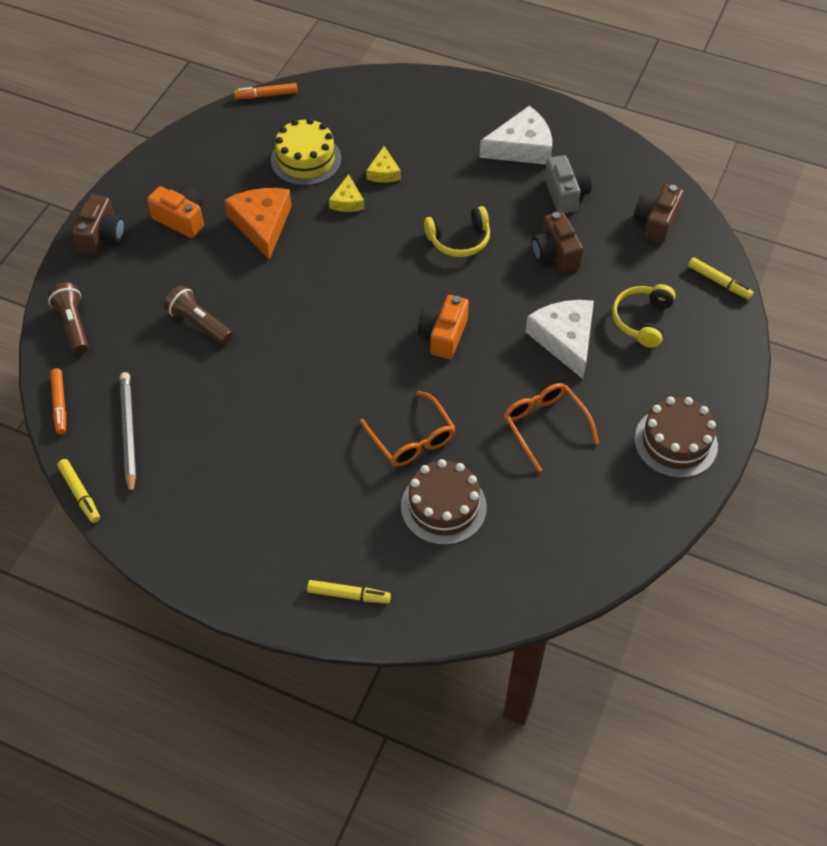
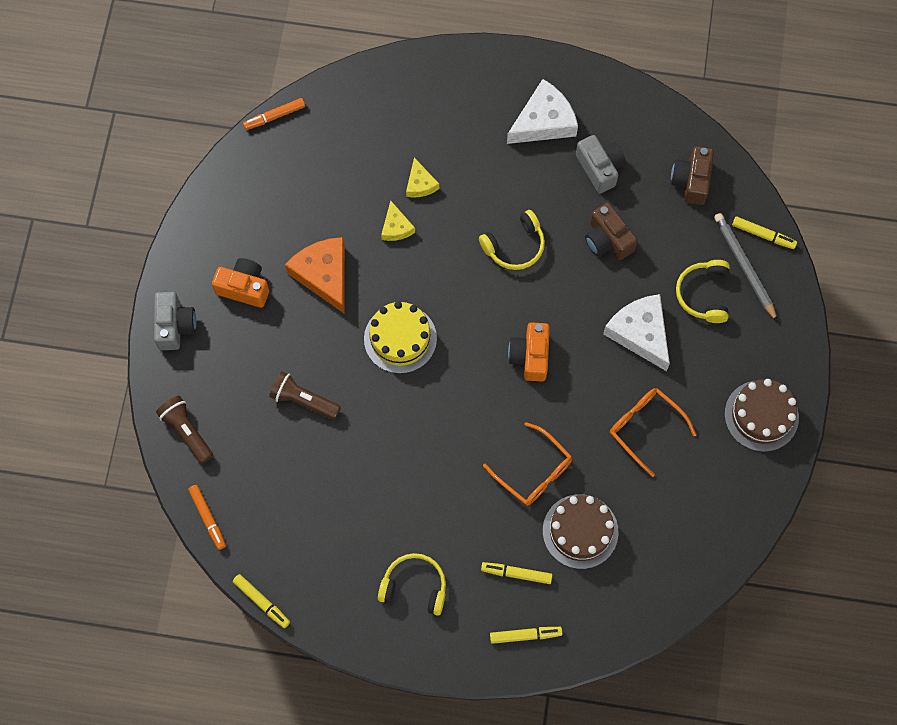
camera: 15 degrees left, 15 degrees up
brown camera [72,195,125,255] -> grey camera [154,292,196,350]
grey pencil [120,372,136,496] -> grey pencil moved to [714,213,778,322]
yellow cake [271,118,341,186] -> yellow cake moved to [364,301,437,374]
none -> yellow headphones [378,553,446,616]
none -> yellow marker [481,562,552,584]

